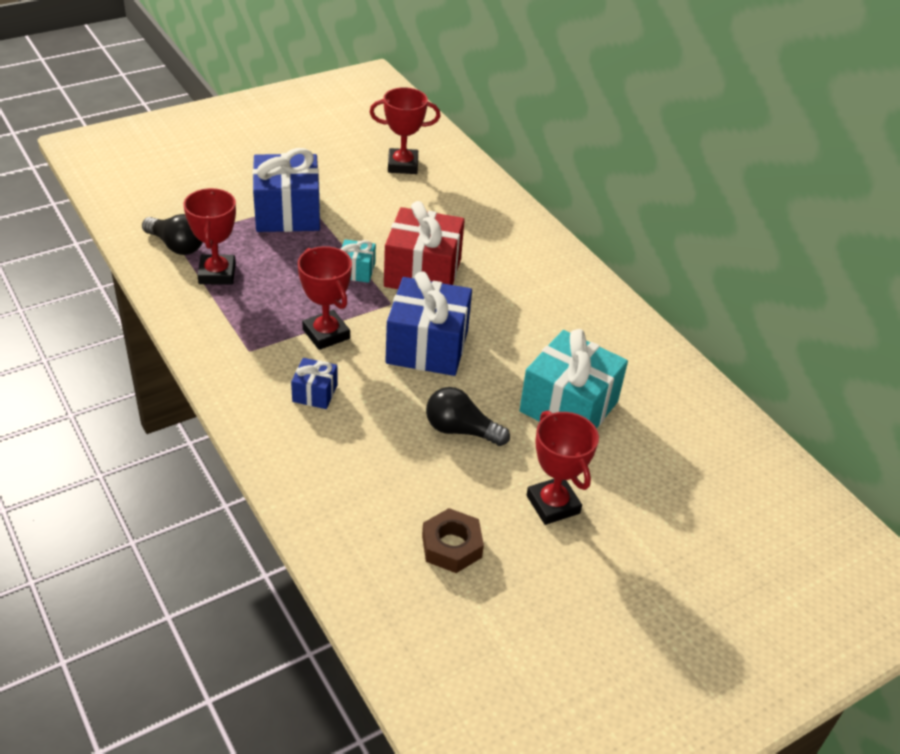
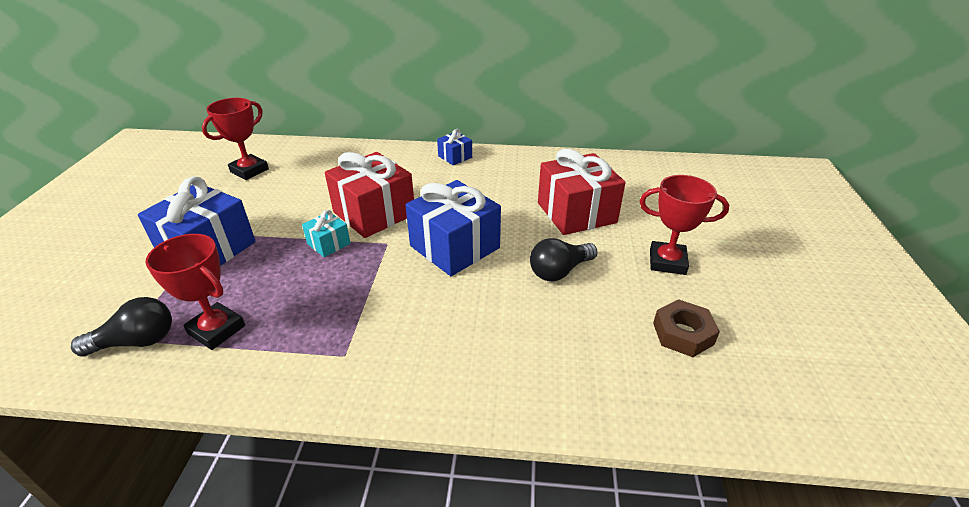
camera: 50 degrees left, 5 degrees down
blue gift [291,358,338,409] -> blue gift moved to [437,129,472,165]
red trophy [298,246,352,350] -> none
turquoise gift [519,329,628,429] -> red gift [538,149,626,235]

